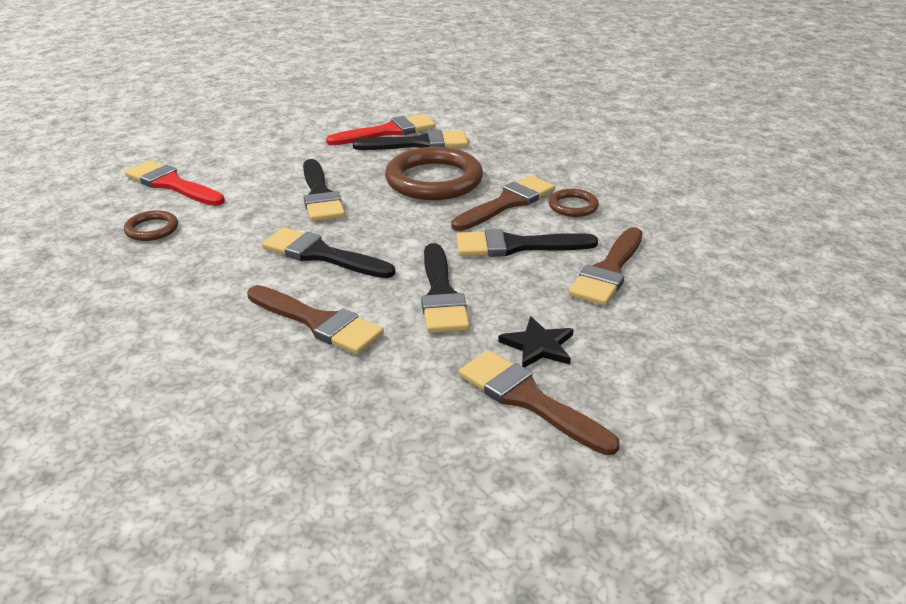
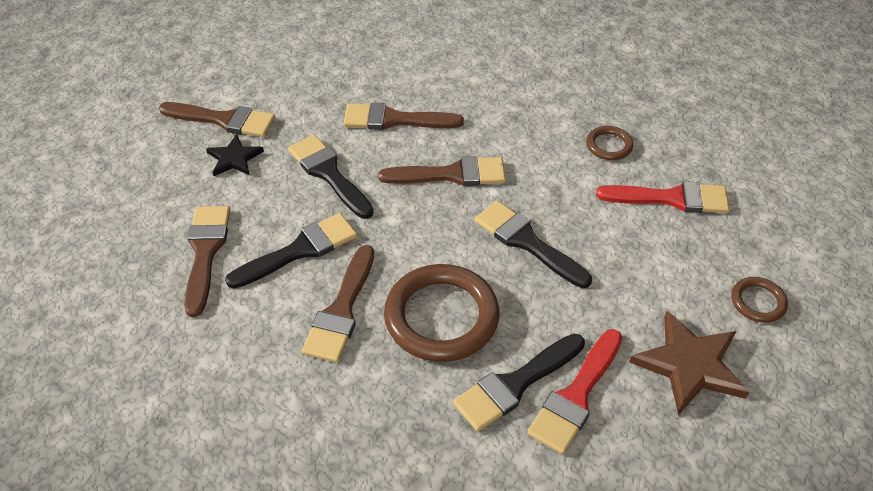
camera: 150 degrees right, 15 degrees up
black brush [262,227,395,278] -> brown brush [378,156,506,186]
brown ring [549,189,599,217] -> brown ring moved to [731,277,788,323]
none -> brown star [629,311,749,416]

